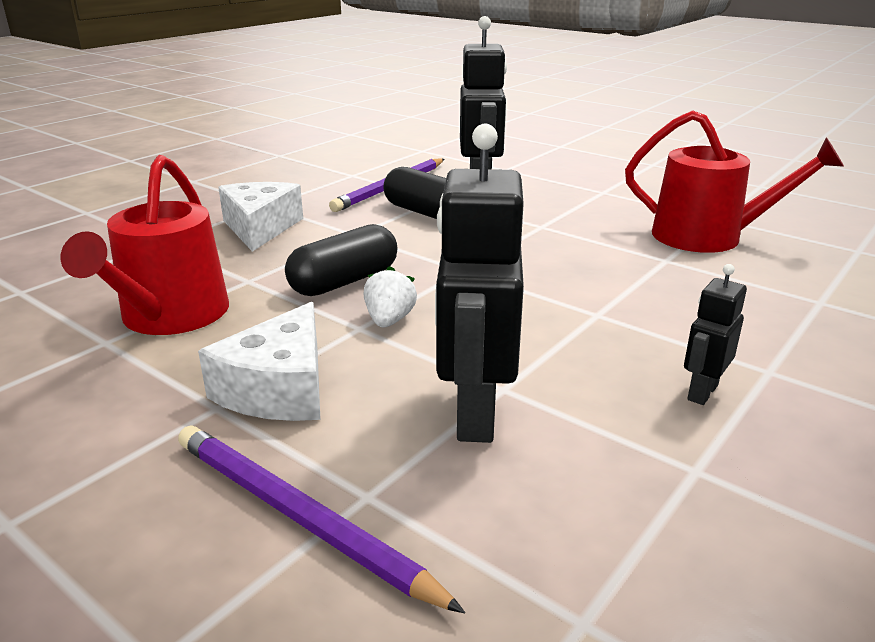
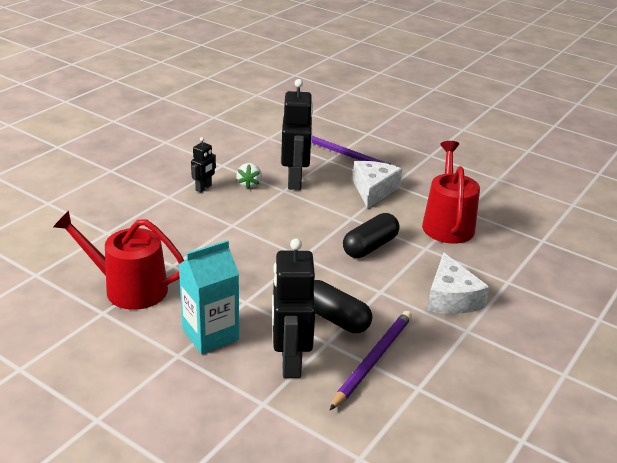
camera: 175 degrees right, 5 degrees up
white strawberry [364,266,417,327] -> white strawberry moved to [237,163,262,189]
none -> turquoise carton [178,240,239,354]

